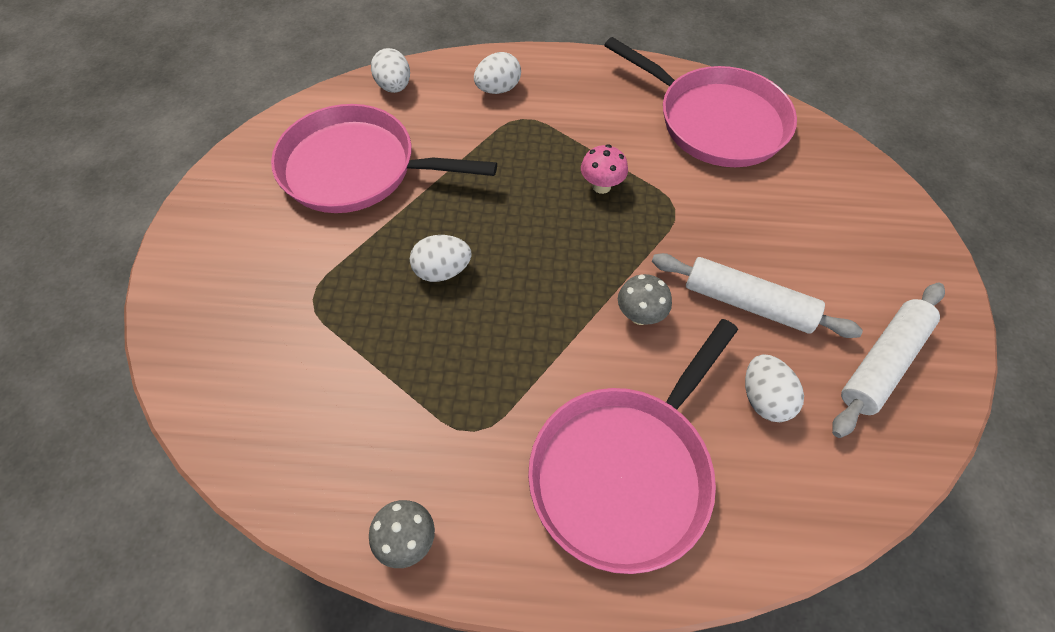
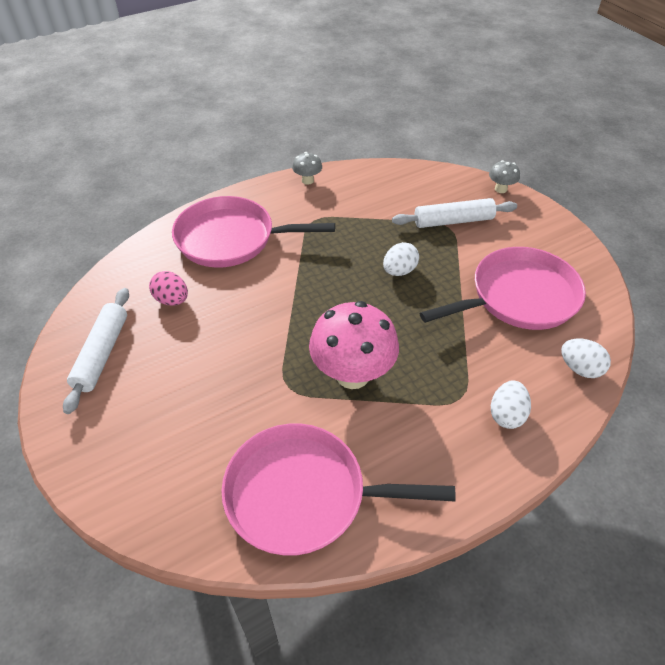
camera: 145 degrees right, 10 degrees down
pink pan [528,319,738,574] -> pink pan turned 90 degrees counterclockwise [172,196,335,268]
pink mushroom [581,145,628,194] -> pink mushroom [309,301,399,389], size x2.14
grey mushroom [618,274,672,325] -> grey mushroom moved to [489,160,520,193]
white rolling pin [652,253,863,338] -> white rolling pin moved to [392,198,517,228]
white egg [745,354,804,422] -> pink egg [149,271,188,306]

